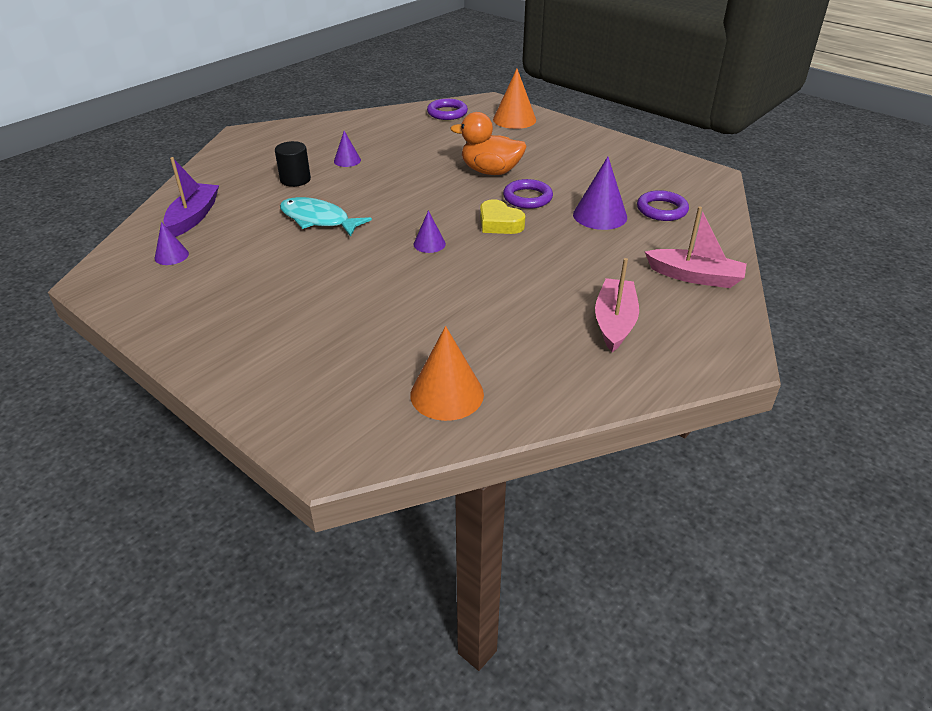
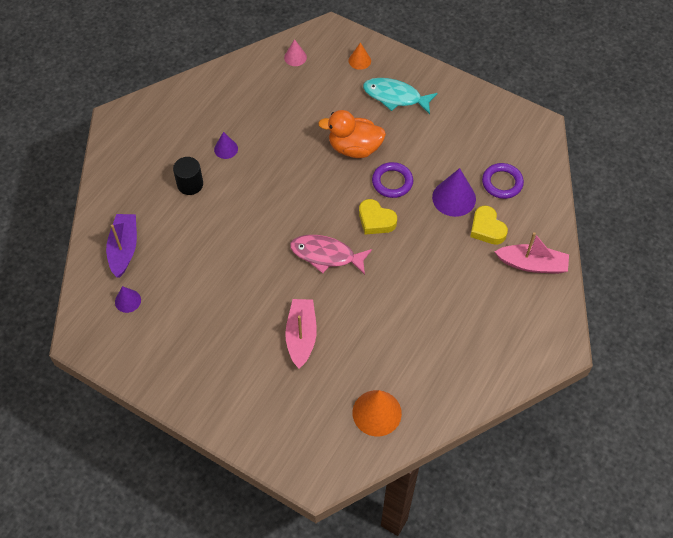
camera: 10 degrees left, 20 degrees up
turquoise fish [280,197,372,237] -> turquoise fish moved to [363,78,438,114]
purple cone [413,210,446,253] -> pink fish [290,235,372,275]
purple ring [427,99,468,120] -> pink cone [284,39,307,66]
orange cone [493,69,536,129] -> orange cone [349,42,371,70], size x0.56
pink boat [595,258,639,352] -> pink boat moved to [285,299,317,369]
none -> yellow heart [470,206,508,245]

